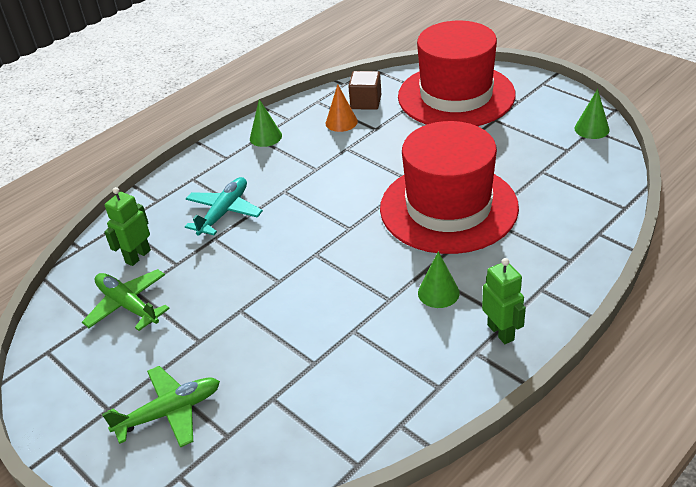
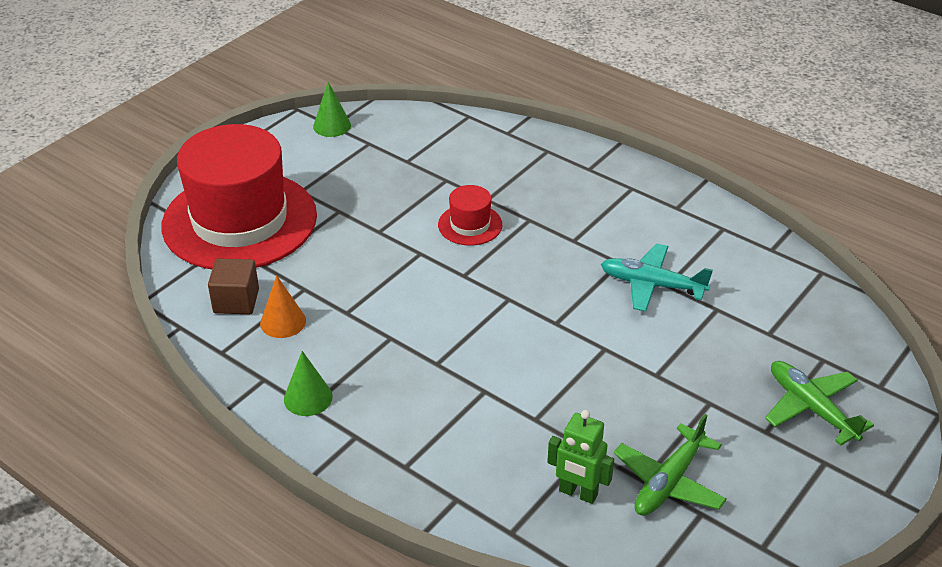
camera: 100 degrees left, 0 degrees up
turquoise plane [185,177,263,236] -> turquoise plane moved to [601,244,713,312]
red hat [380,121,519,254] -> red hat [438,185,502,246], size x0.42
green cone [418,251,460,308] -> none
green robot [482,258,526,344] -> none

